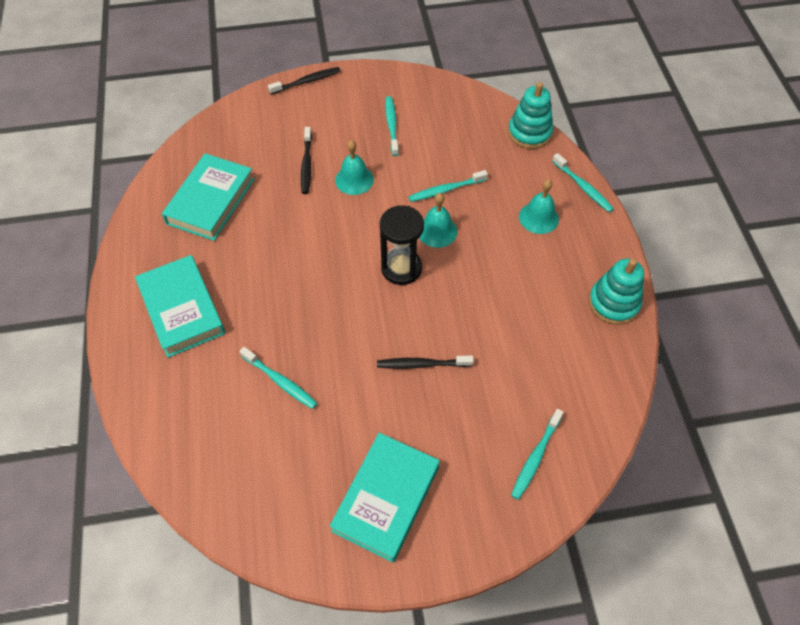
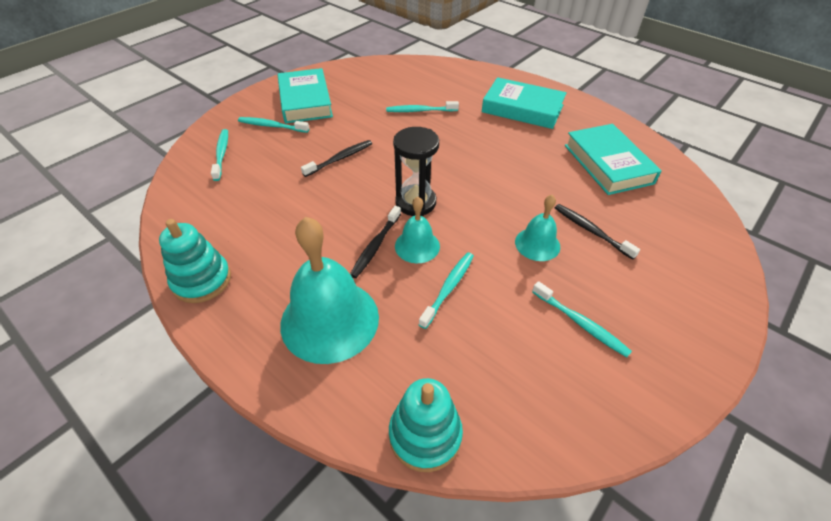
camera: 140 degrees right, 10 degrees down
black toothbrush [268,67,340,95] -> black toothbrush moved to [350,206,401,278]
turquoise bell [519,179,559,234] -> turquoise bell [280,217,379,364], size x1.90
turquoise toothbrush [552,153,614,212] -> turquoise toothbrush moved to [238,117,309,133]

